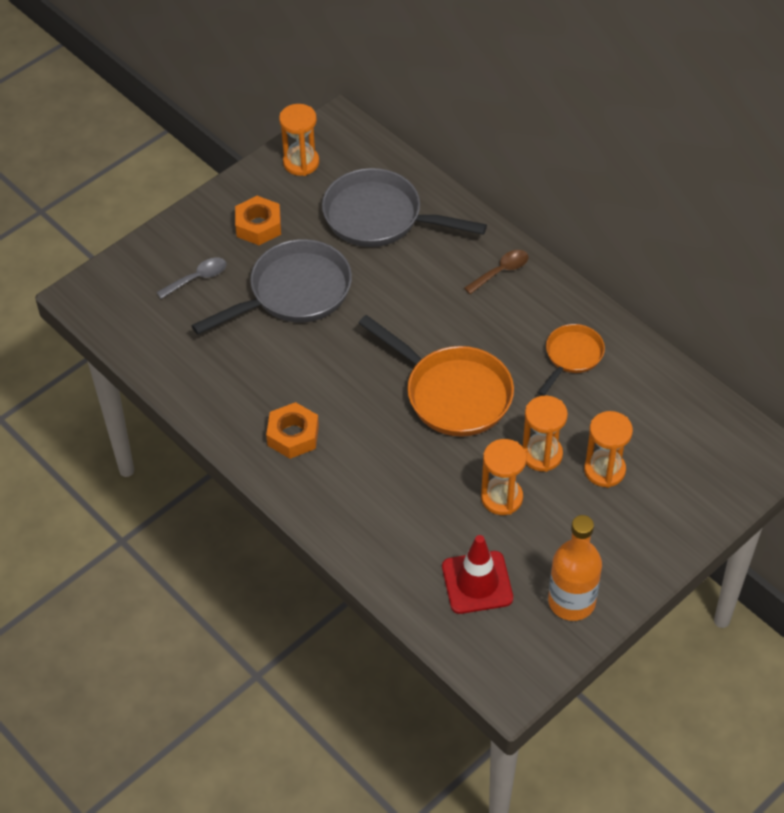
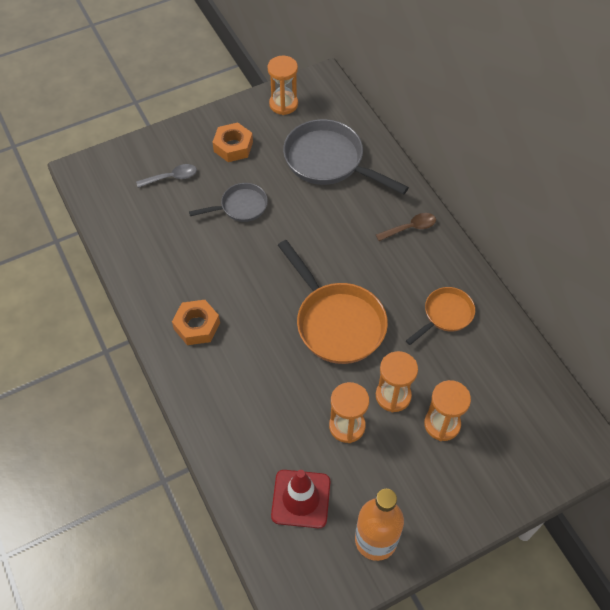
camera: 15 degrees right, 5 degrees up
grey pan [191,239,352,335] -> grey pan [189,183,268,222], size x0.56

